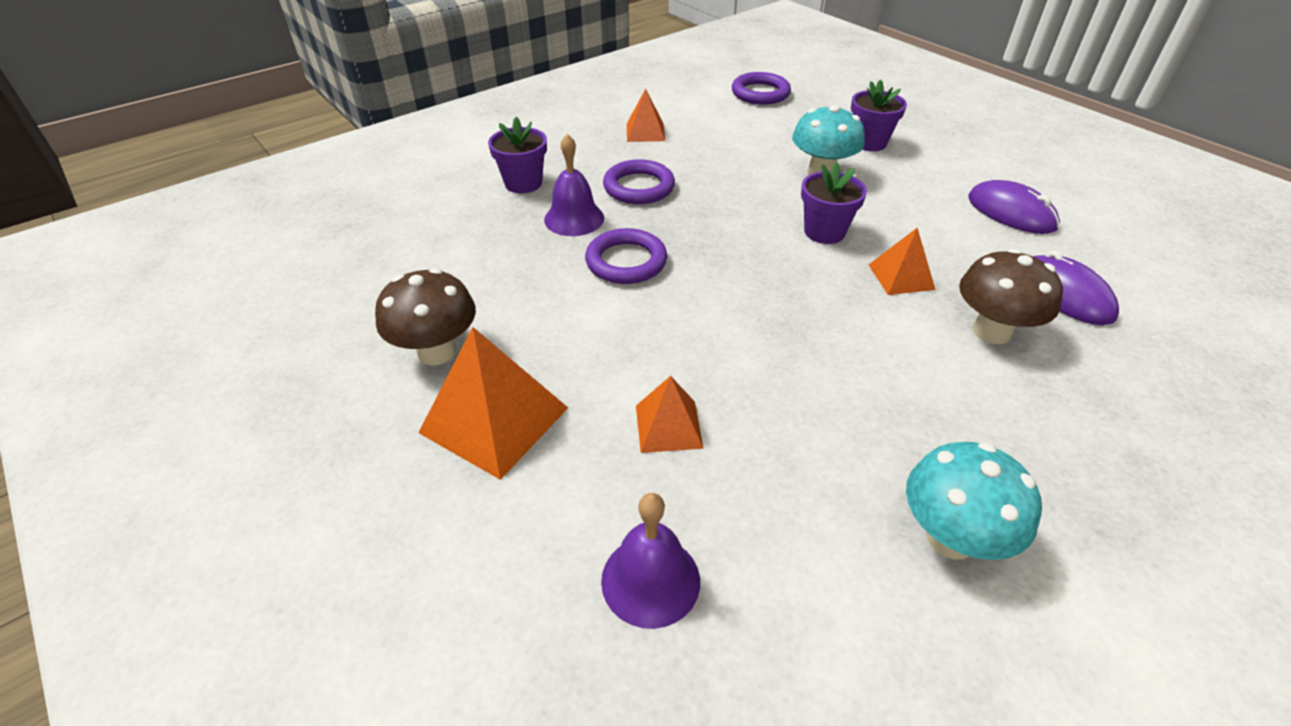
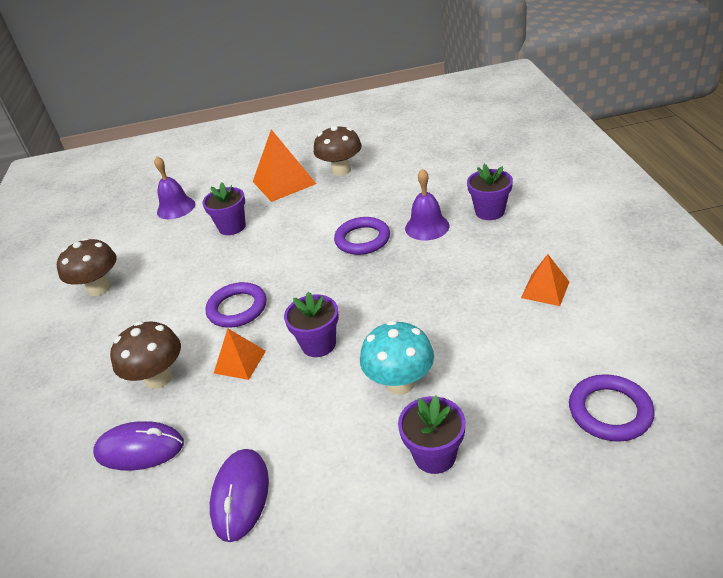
camera: 125 degrees right, 5 degrees down
purple ring [603,159,675,204] -> purple ring moved to [205,282,266,327]
orange pyramid [636,376,704,453] -> purple flower pot [202,182,246,235]
turquoise mushroom [906,442,1042,560] -> brown mushroom [57,238,117,296]
purple mouse [968,180,1060,234] -> purple mouse turned 75 degrees counterclockwise [210,449,269,542]

